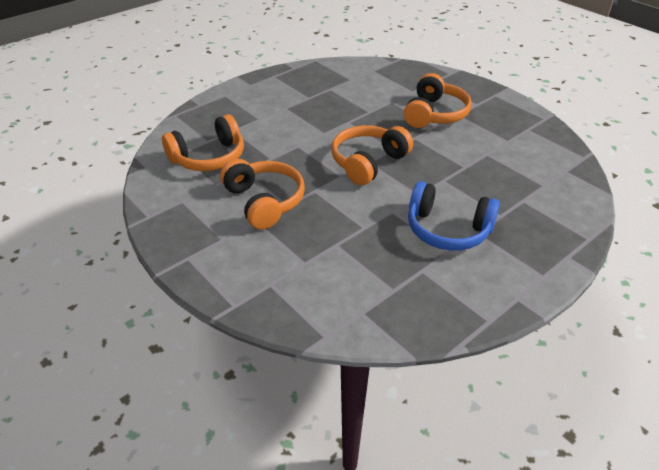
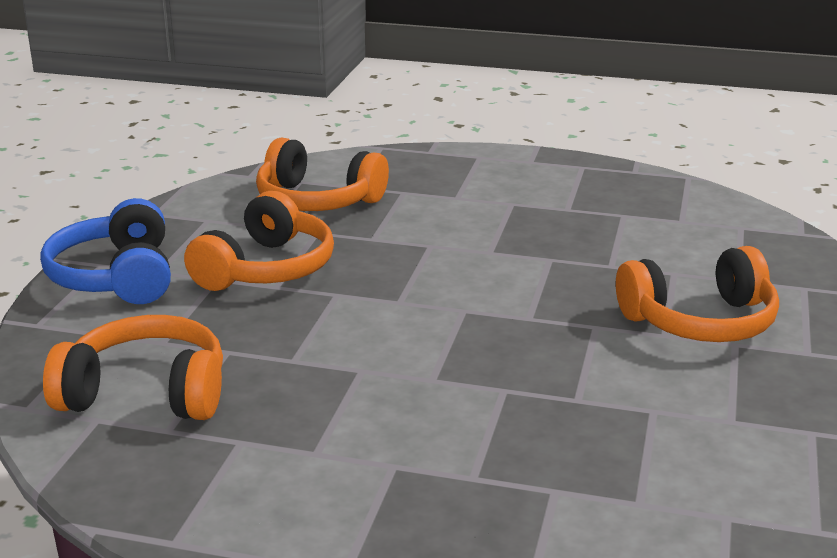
camera: 55 degrees right, 15 degrees down
orange headphones [331,125,413,185] -> orange headphones moved to [43,315,223,420]
blue headphones [408,181,500,251] -> blue headphones moved to [40,198,171,304]

